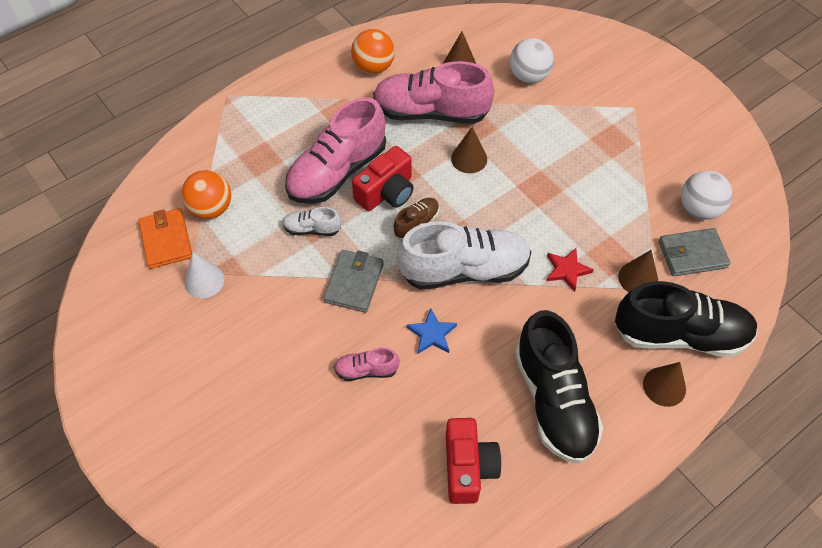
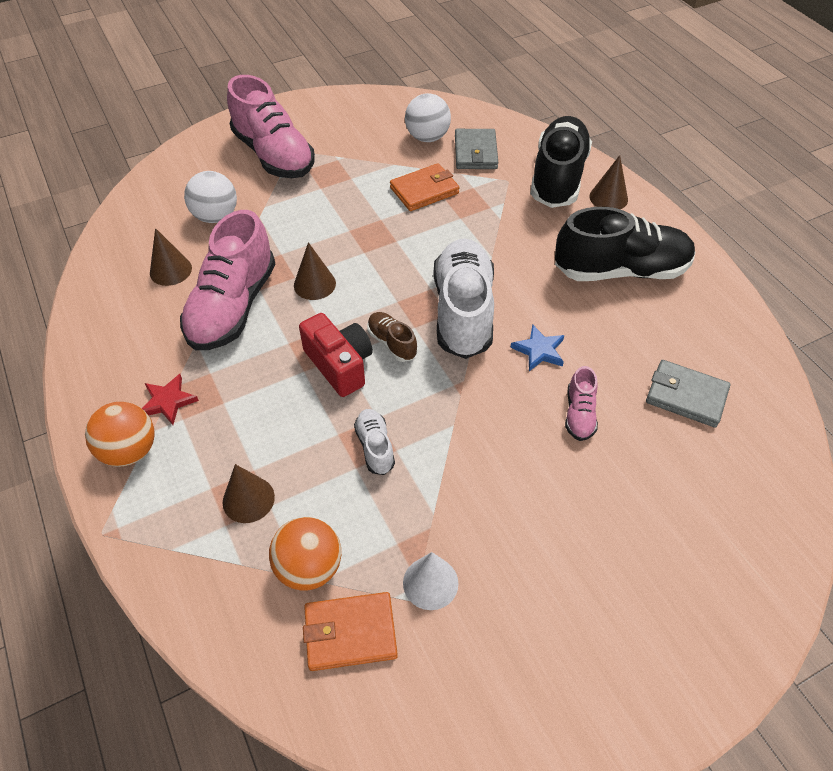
camera: 80 degrees left, 5 degrees down
white shoe [283,207,341,236] -> white shoe turned 150 degrees clockwise [354,409,395,475]
pink shoe [285,97,386,204] -> pink shoe moved to [227,75,315,178]
grey wallet [323,250,384,313] -> grey wallet moved to [646,360,730,428]
orange ball [351,29,395,74] -> orange ball moved to [85,402,155,467]
red camera [446,418,502,504] -> none
red star [546,248,594,292] -> red star moved to [142,374,199,425]
brown cone [618,250,658,292] -> brown cone moved to [222,464,275,523]
none -> orange wallet [390,163,460,211]

